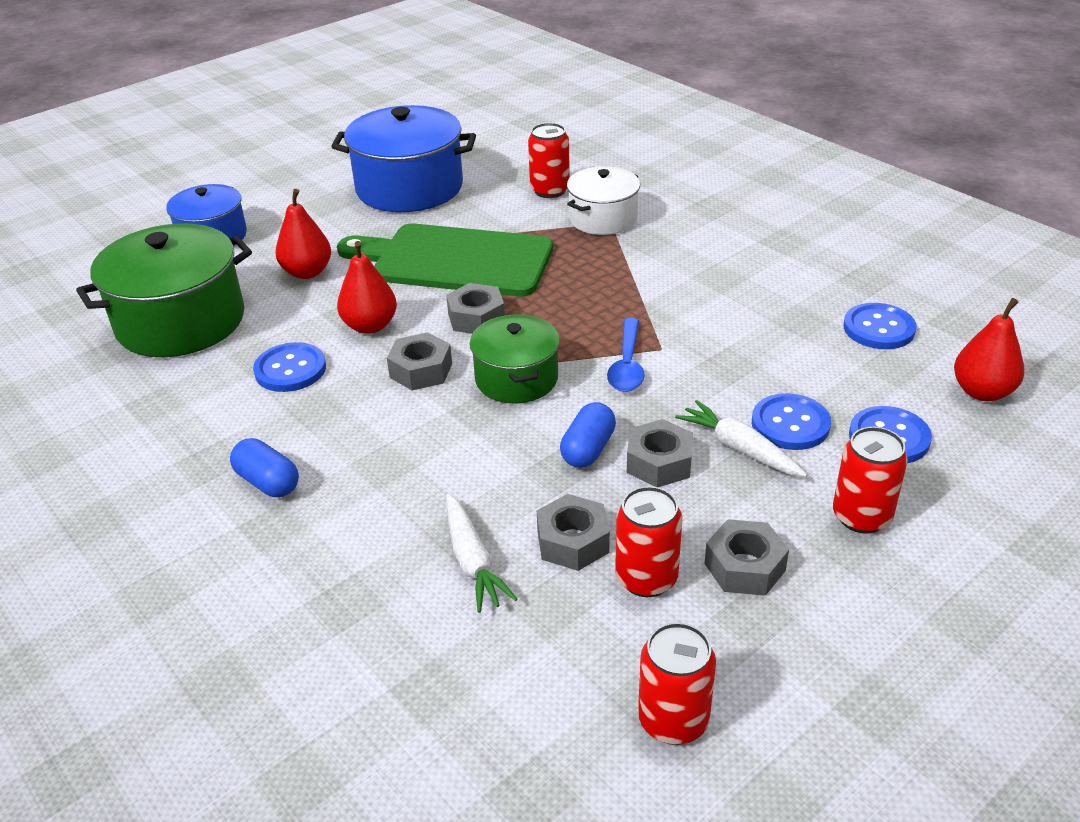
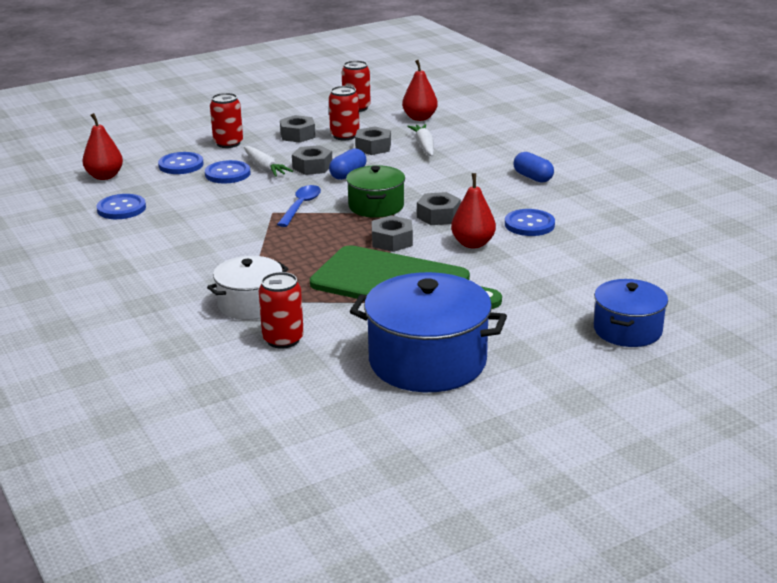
camera: 170 degrees left, 10 degrees down
green pot [76,223,252,357] -> none
red pear [275,189,331,279] -> red pear moved to [402,60,438,121]

